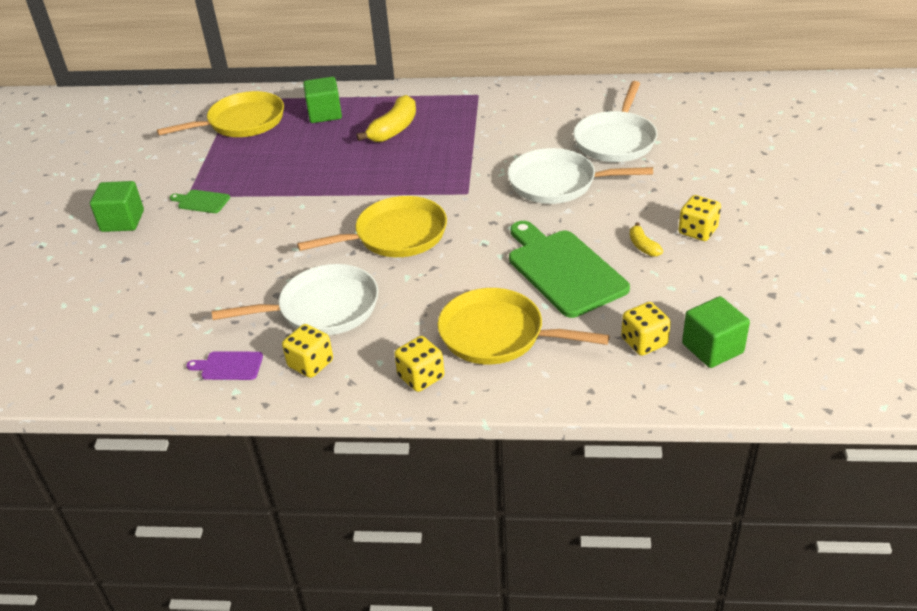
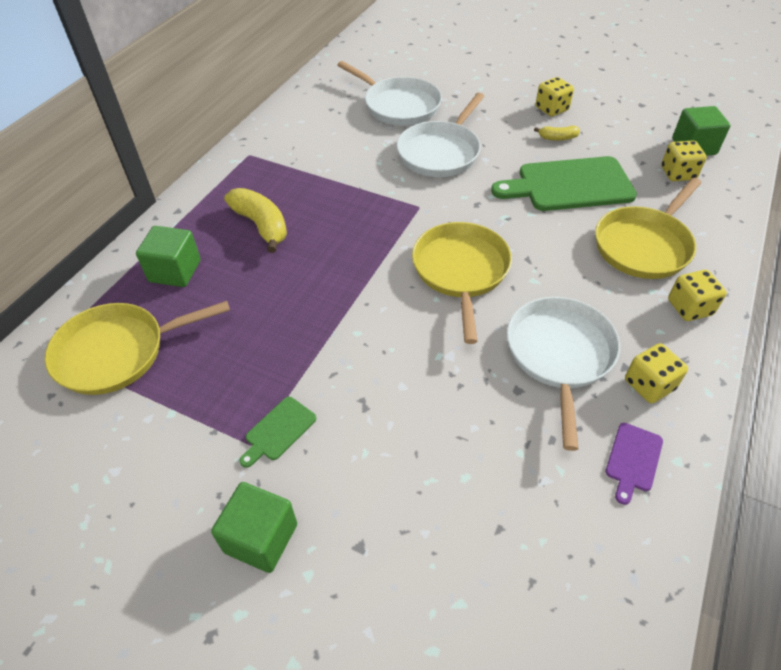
camera: 70 degrees left, 10 degrees up
yellow pan [157,91,284,137] -> yellow pan turned 105 degrees counterclockwise [45,301,230,395]

